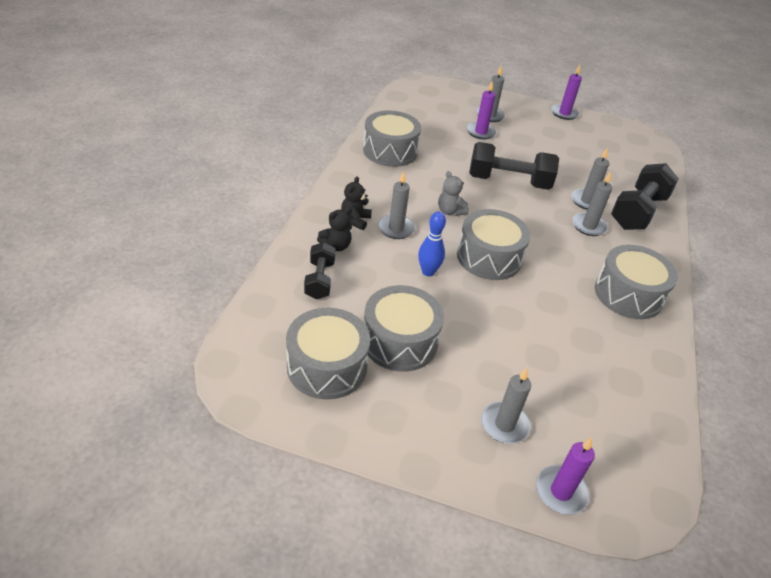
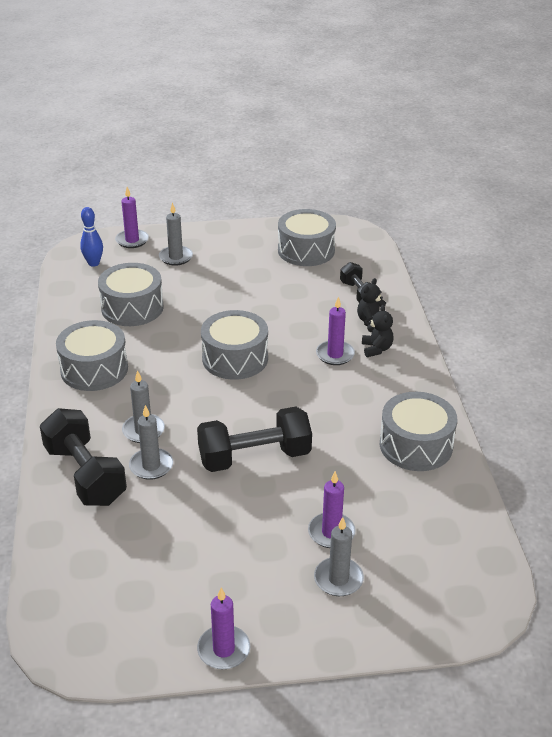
camera: 160 degrees right, 5 degrees down
grey drum [364,285,444,372] -> grey drum moved to [98,263,164,326]
grey candle [378,171,415,239] -> purple candle [316,297,355,365]
blue bowling pin [418,211,446,276] -> blue bowling pin moved to [80,207,103,267]
grey teddy bear [438,171,469,216] -> none
black dumbbell [611,163,679,230] -> black dumbbell turned 45 degrees counterclockwise [40,408,127,506]

